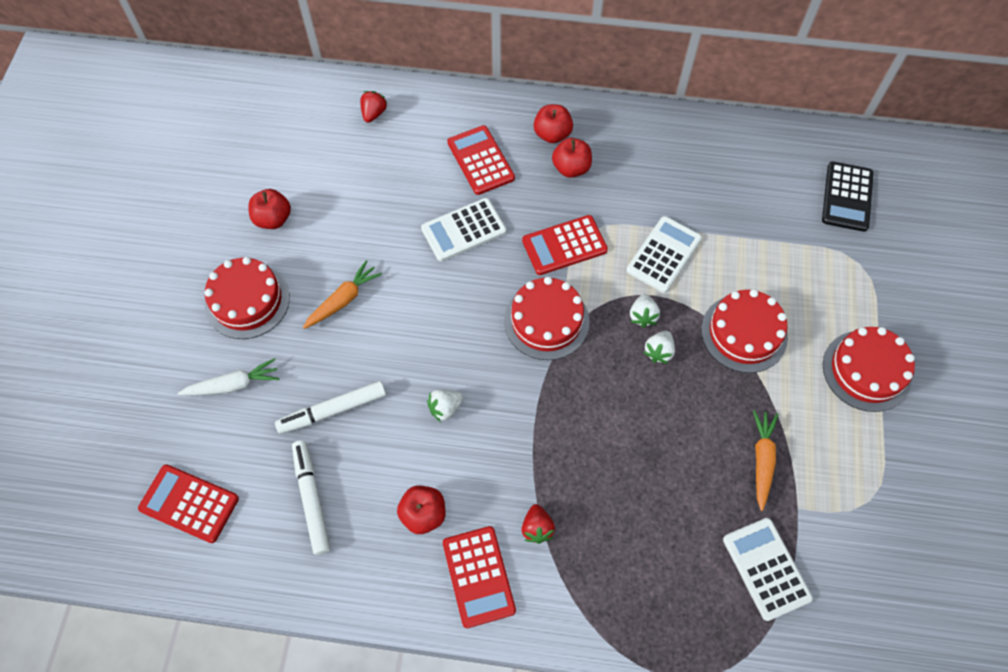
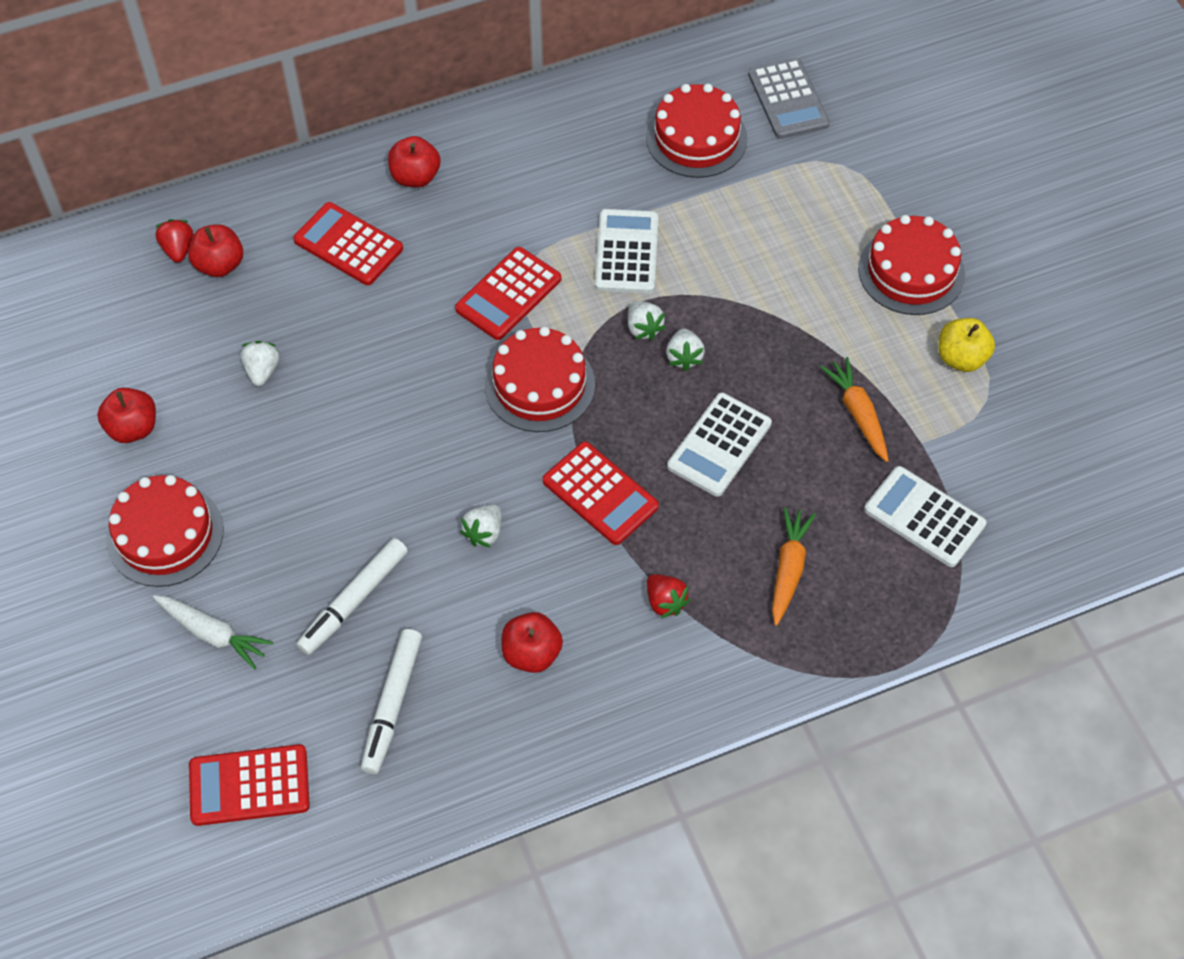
camera: 30 degrees left, 5 degrees down
white carrot [178,358,280,396] -> white carrot turned 75 degrees clockwise [153,595,273,670]
white marker [292,440,330,555] -> white marker turned 120 degrees counterclockwise [361,629,422,774]
orange carrot [303,260,382,329] -> orange carrot moved to [772,507,816,626]
white calculator [421,198,506,261] -> white calculator moved to [667,393,772,497]
red calculator [443,526,516,628] -> red calculator moved to [542,442,659,545]
red apple [552,138,592,178] -> red apple moved to [188,224,243,277]
red cake [701,289,788,373] -> red cake moved to [646,84,748,178]
black calculator [822,161,874,232] -> grey calculator [748,58,830,139]
none -> white strawberry [241,341,280,386]
none -> yellow apple [938,318,995,372]

